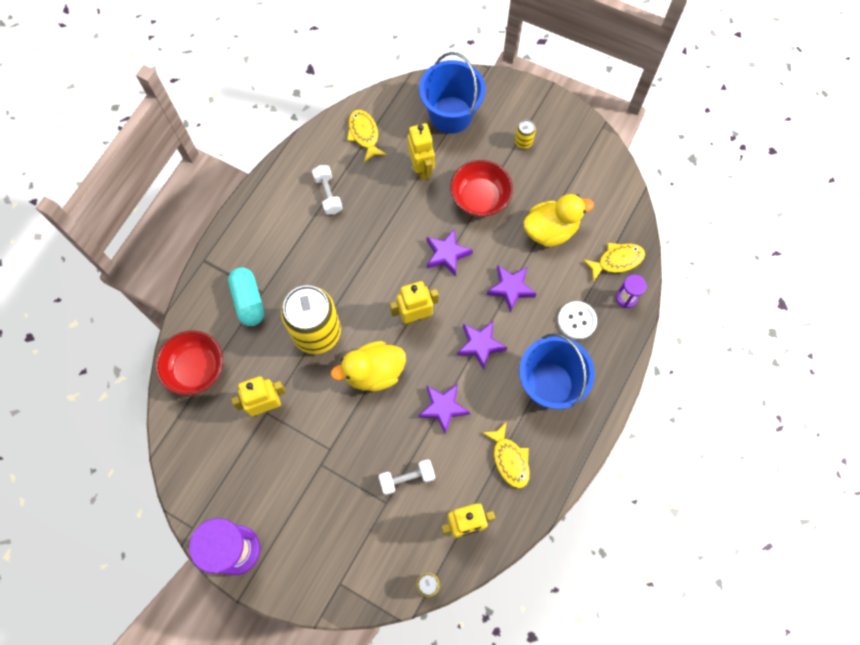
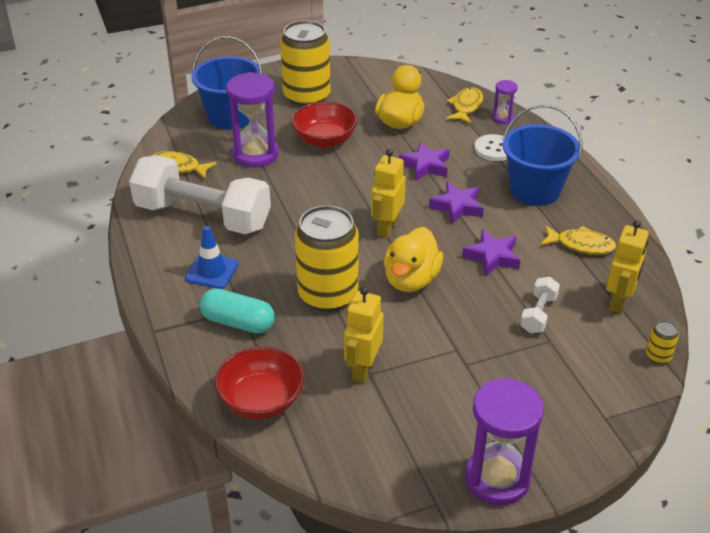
camera: 50 degrees left, 30 degrees down
white dumbbell [312,165,343,215] -> white dumbbell [129,155,271,234], size x2.35
yellow robot [408,123,435,180] -> purple hourglass [226,72,279,168]
purple star [427,228,473,276] -> none
yellow can [515,120,536,149] -> yellow can [280,20,331,107], size x2.49
none -> blue traffic cone [185,226,239,289]

